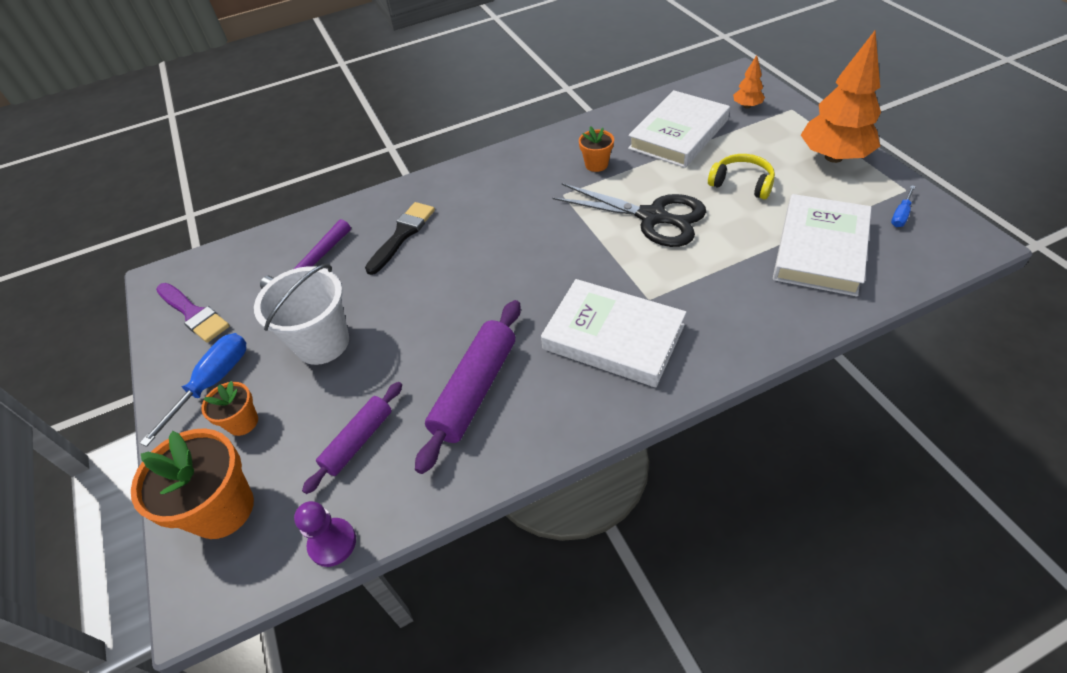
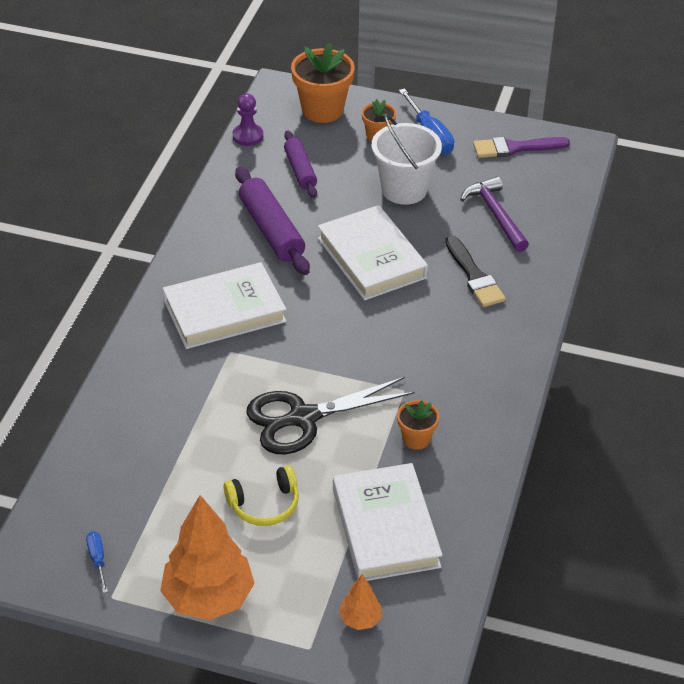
camera: 125 degrees right, 5 degrees down
white book [773,194,871,297] -> white book moved to [318,205,428,300]

